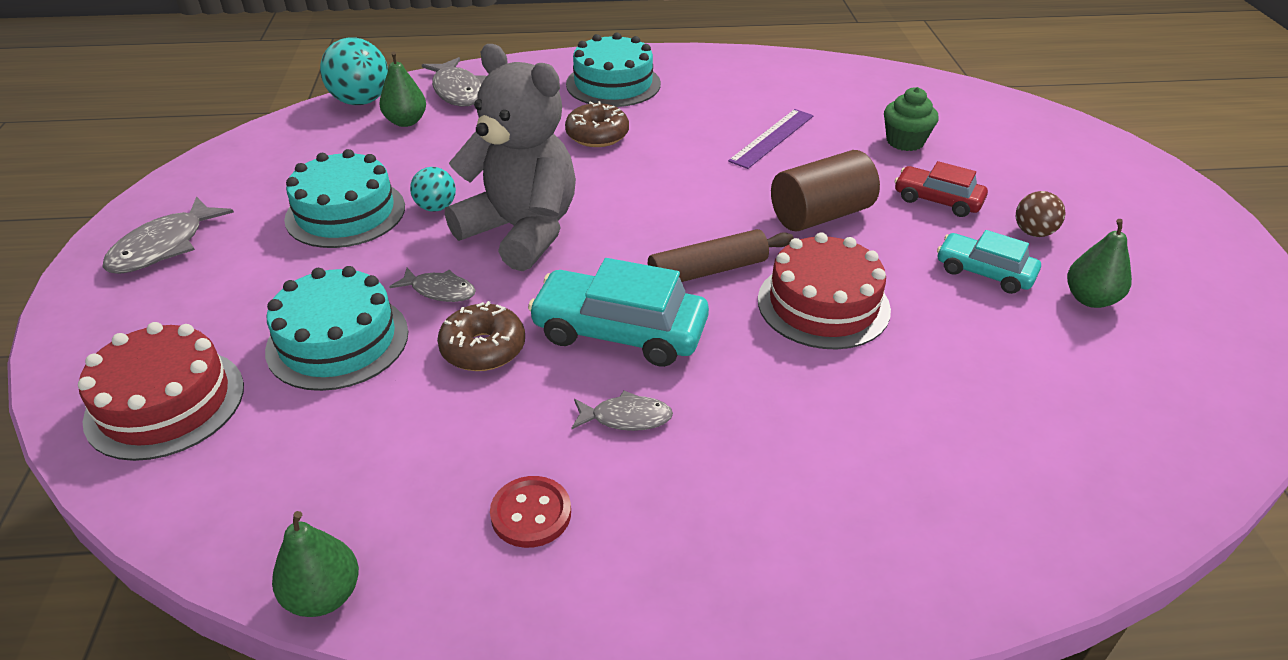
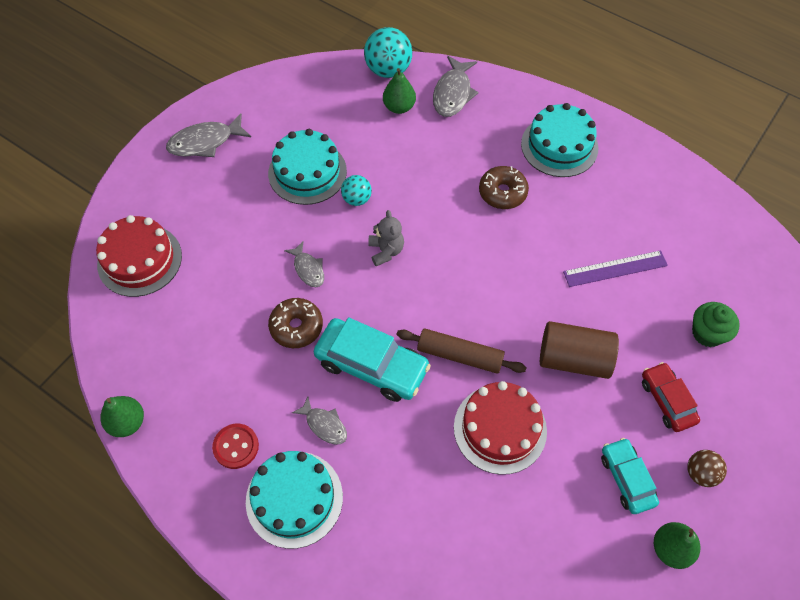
camera: 40 degrees right, 20 degrees up
turquoise cake [265,266,408,391] -> turquoise cake moved to [246,451,343,549]
grey teddy bear [445,44,576,271] -> grey teddy bear [368,210,404,266], size x0.43
turquoise car [528,258,709,367] -> turquoise car turned 150 degrees clockwise [313,317,431,402]

